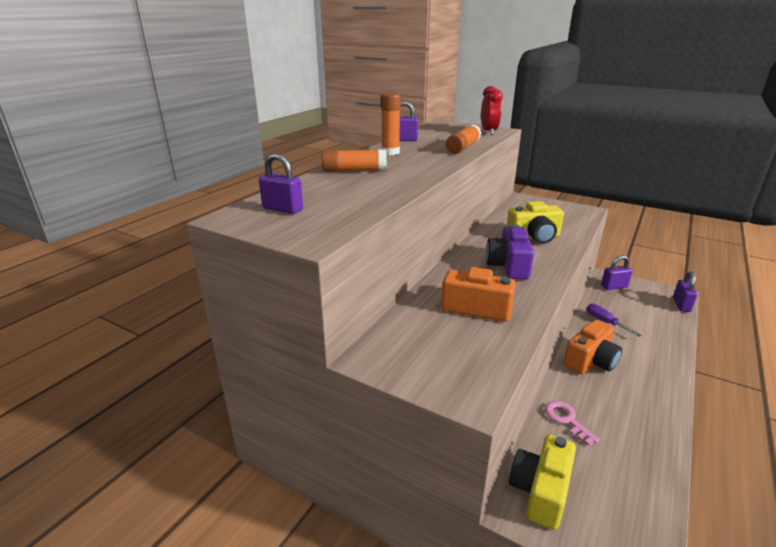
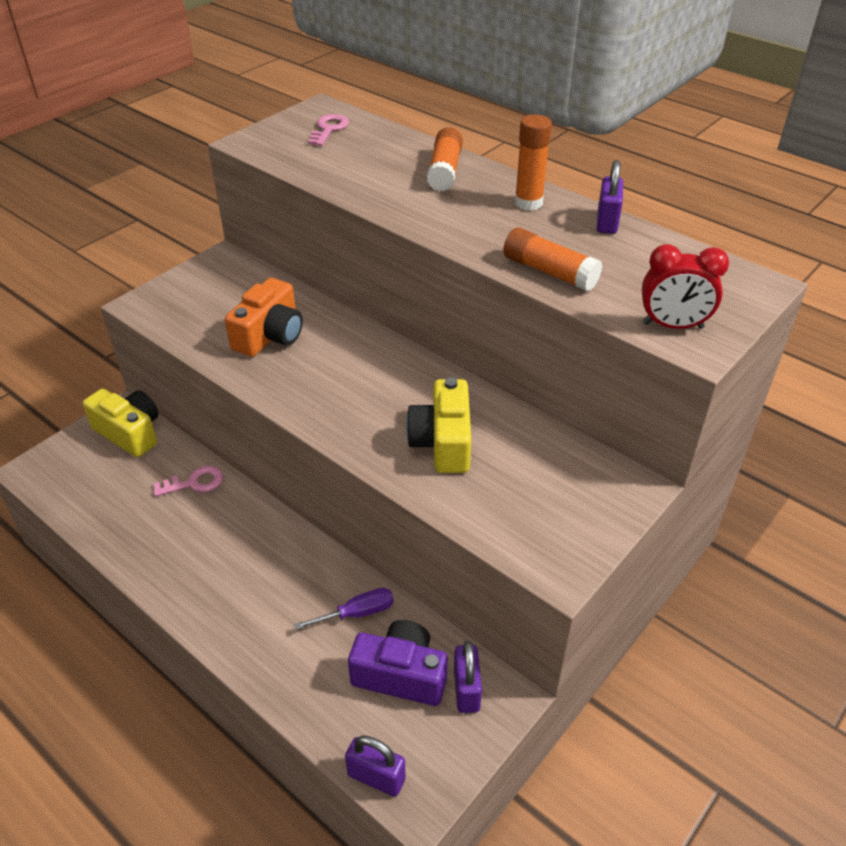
camera: 100 degrees right, 15 degrees up
purple padlock [259,153,303,214] -> pink key [308,114,349,146]
purple camera [486,224,534,280] -> purple camera moved to [348,620,448,706]
orange camera [563,320,622,374] -> none

